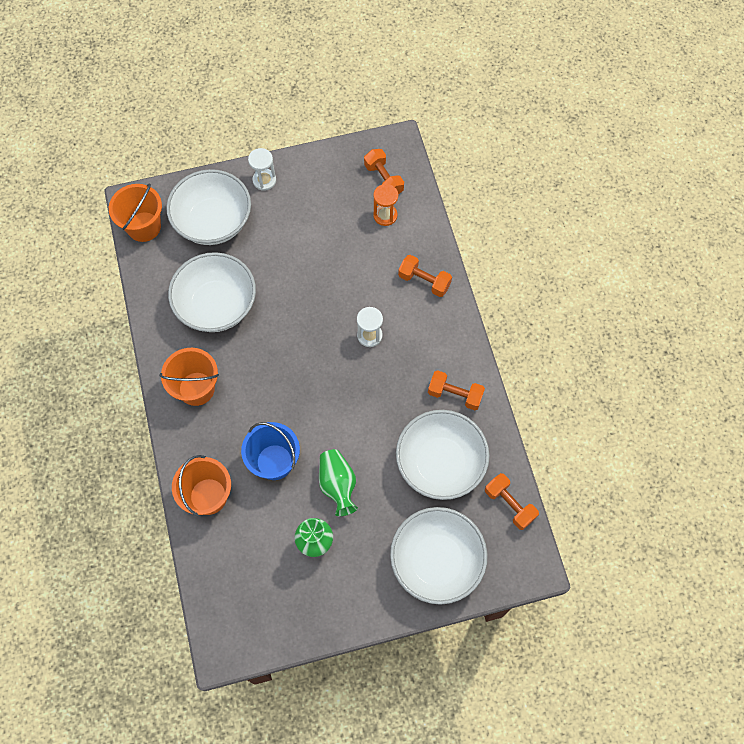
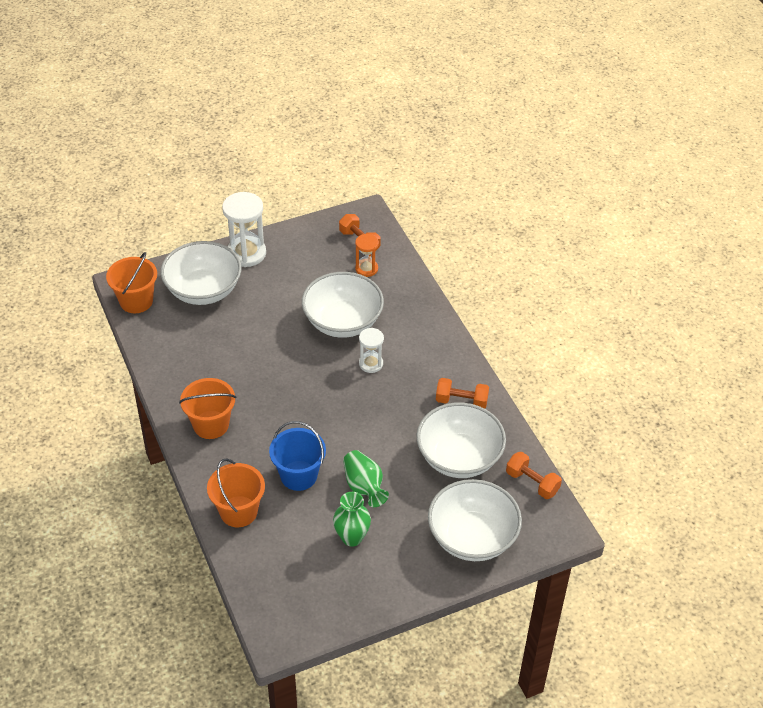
camera: 10 degrees left, 20 degrees down
white bowl [168,252,256,332] -> white bowl moved to [302,272,384,338]
white hourglass [248,148,276,191] -> white hourglass [222,192,266,267], size x1.73
orange dumbbell [398,255,452,297] -> none

